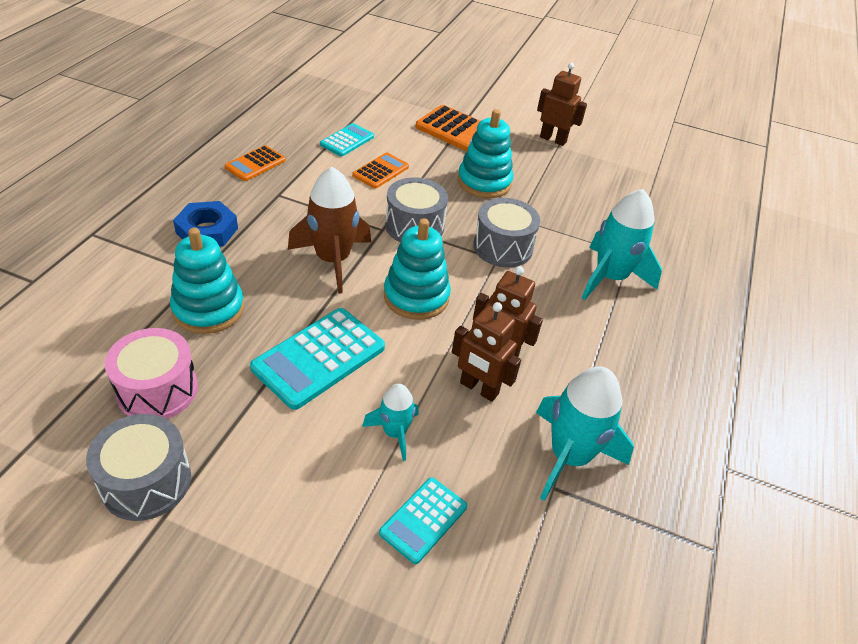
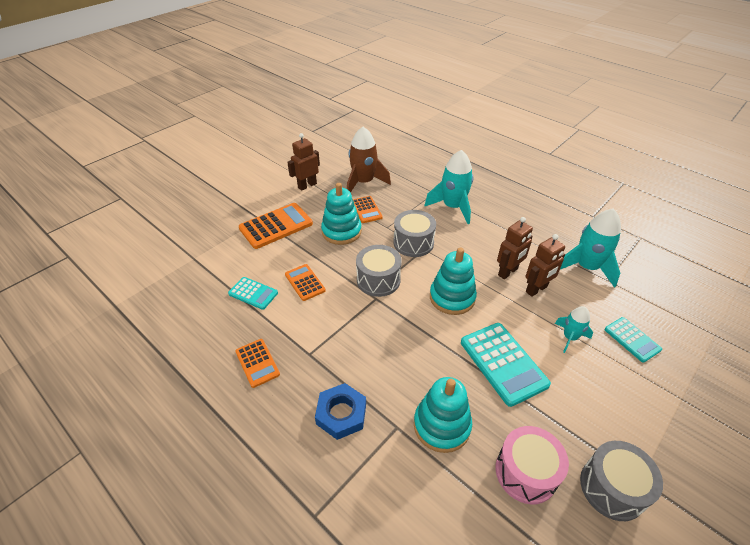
camera: 65 degrees left, 0 degrees up
brown rocket [288,167,371,294] -> brown rocket moved to [347,127,391,192]
turquoise calculator [320,123,374,156] -> turquoise calculator turned 150 degrees clockwise [228,277,278,310]
none -> orange calculator [353,196,383,223]

